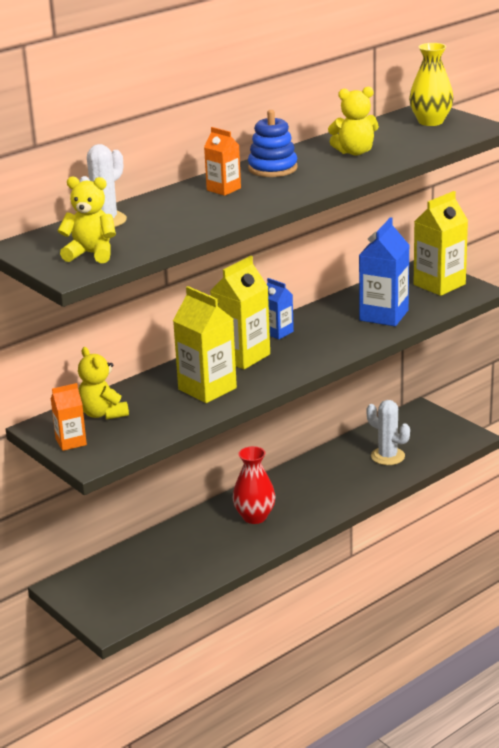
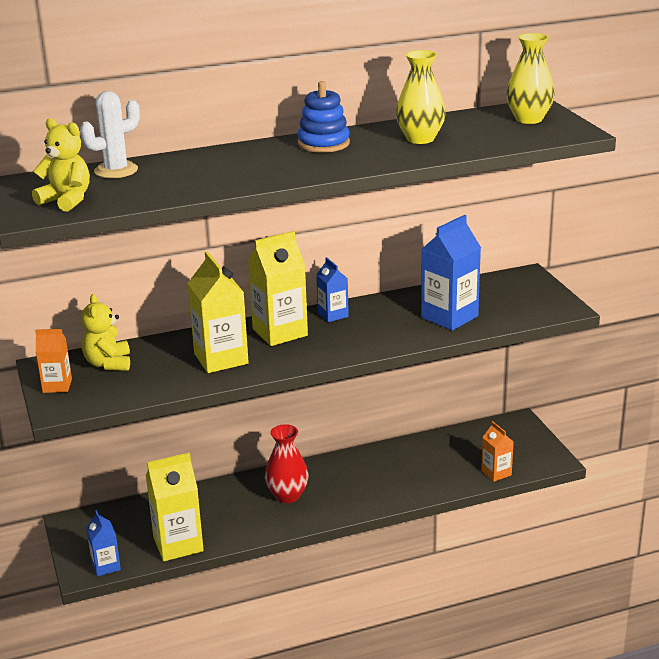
camera: 20 degrees right, 0 degrees up
orange carton [204,127,241,196] -> orange carton moved to [481,421,514,482]
yellow teddy bear [328,87,379,155] -> yellow vase [396,50,446,144]
white cactus [367,400,410,465] -> none
yellow carton [414,191,468,296] -> yellow carton moved to [146,453,204,561]
none -> blue carton [86,510,121,576]

